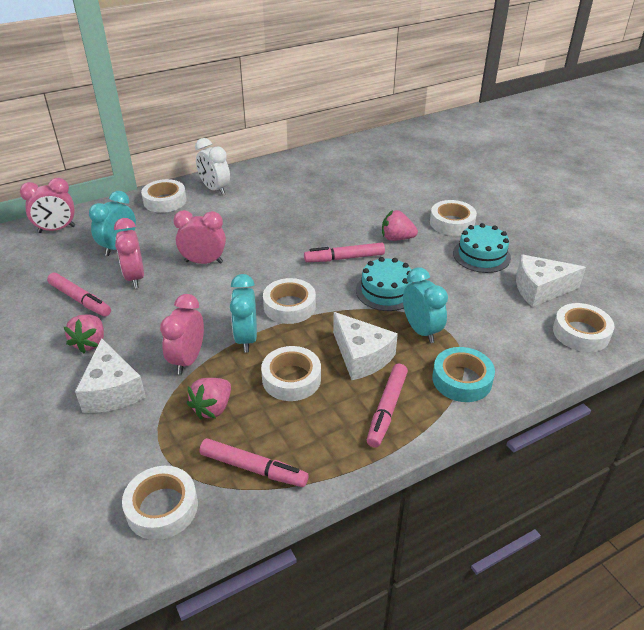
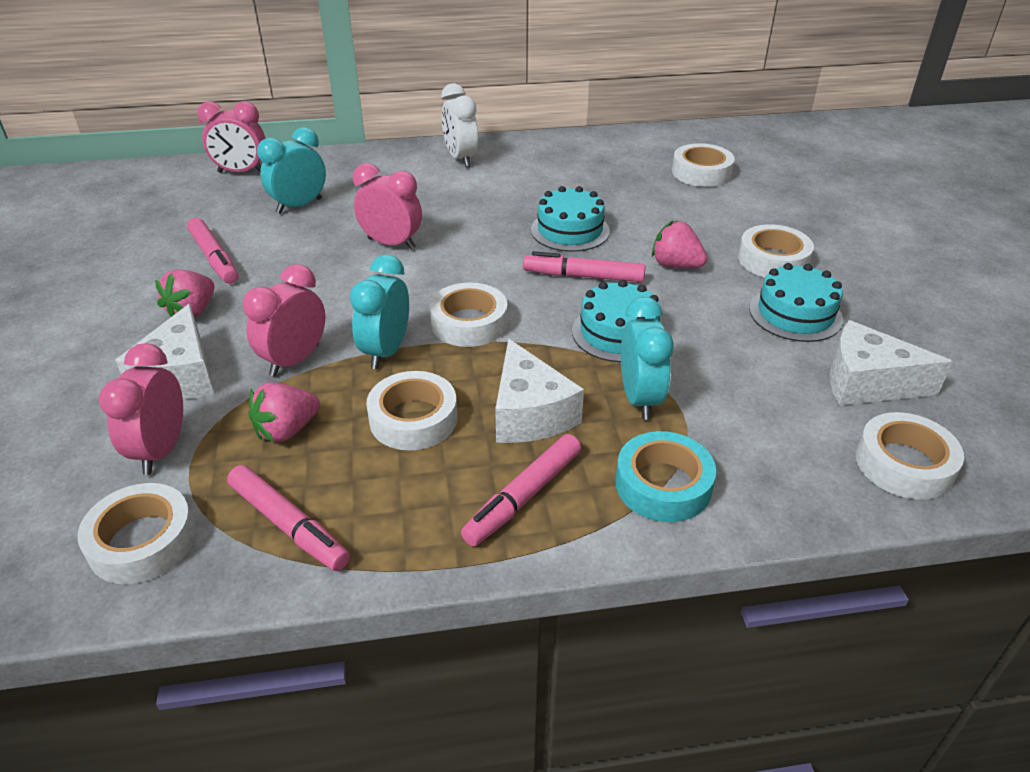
camera: 20 degrees right, 0 degrees up
pink clock [114,218,144,288] -> pink clock moved to [99,343,183,475]
white tape [141,179,187,213] -> white tape moved to [672,143,735,187]
none -> turquoise cake [531,186,610,252]

